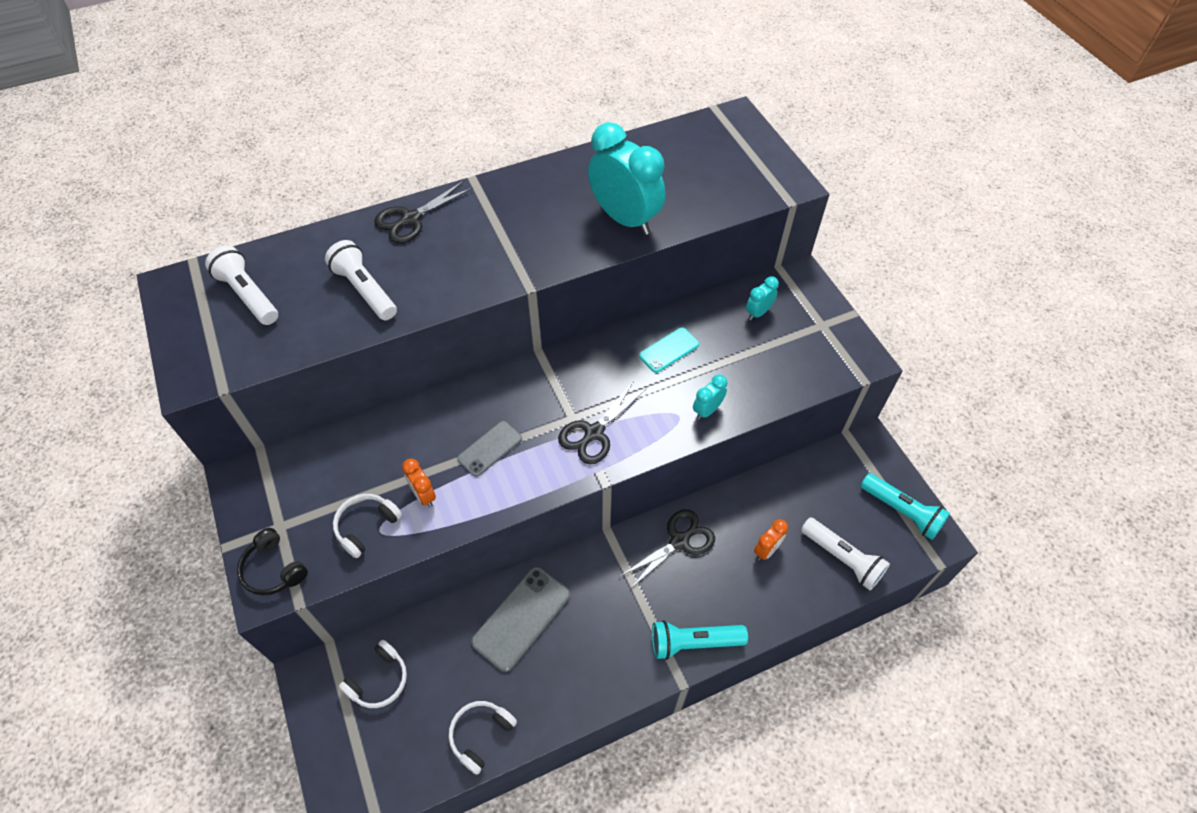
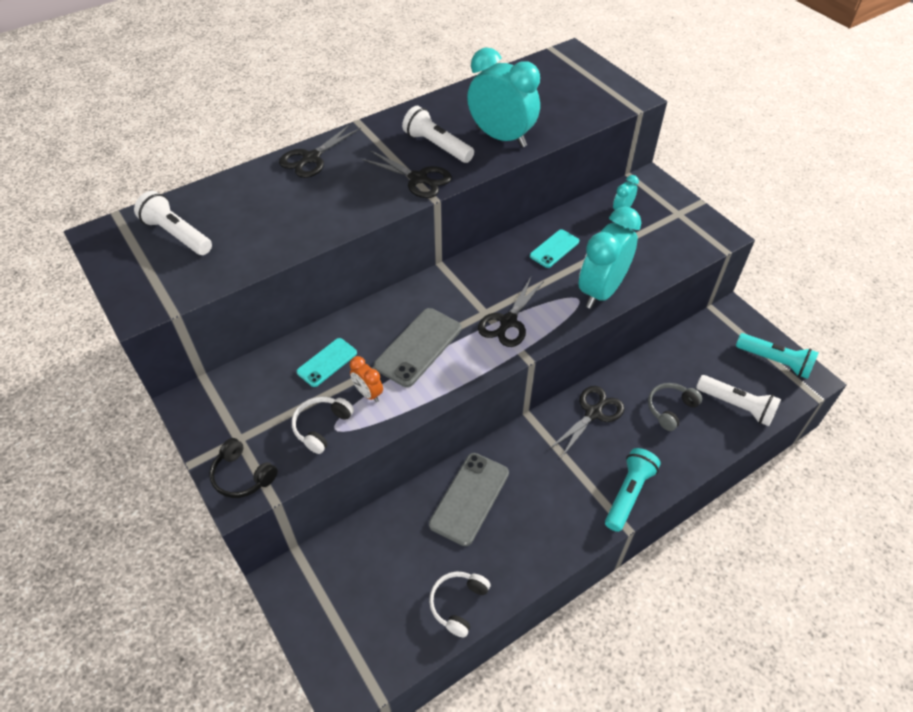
camera: 10 degrees left, 5 degrees down
white flashlight [325,240,397,320] -> white flashlight moved to [402,106,474,163]
white headphones [339,640,407,708] -> none
grey phone [457,421,522,477] -> grey phone [374,308,461,387], size x1.61
turquoise flashlight [652,620,748,660] -> turquoise flashlight turned 135 degrees clockwise [605,448,661,532]
turquoise clock [693,374,727,420] -> turquoise clock [579,207,641,309], size x2.19
orange clock [754,519,788,561] -> grey headphones [648,383,702,431]
none -> turquoise phone [297,338,357,387]
none -> black scissors [361,150,452,198]

